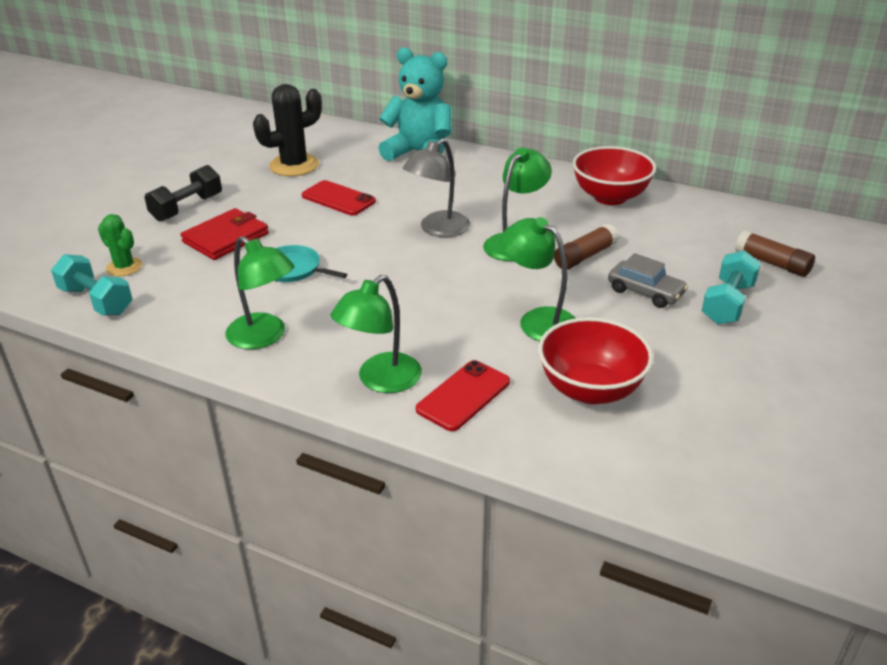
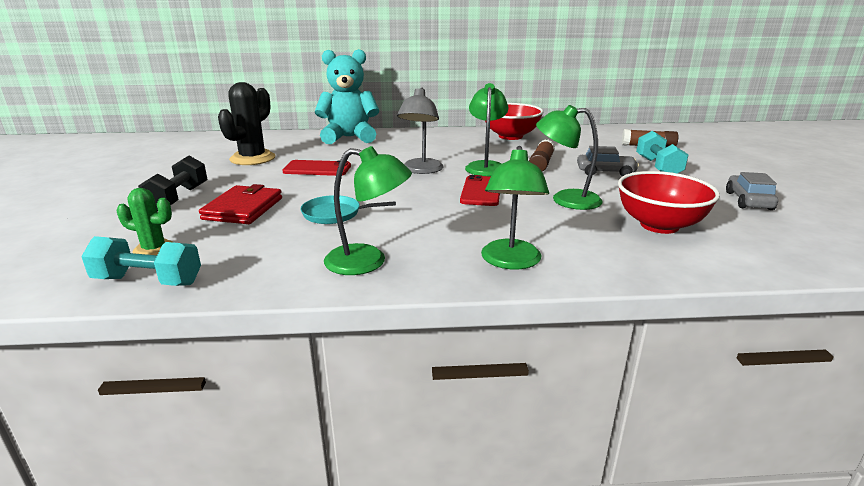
camera: 30 degrees left, 10 degrees down
red phone [416,360,510,431] -> red phone moved to [460,175,500,206]
none -> grey car [726,172,778,210]

